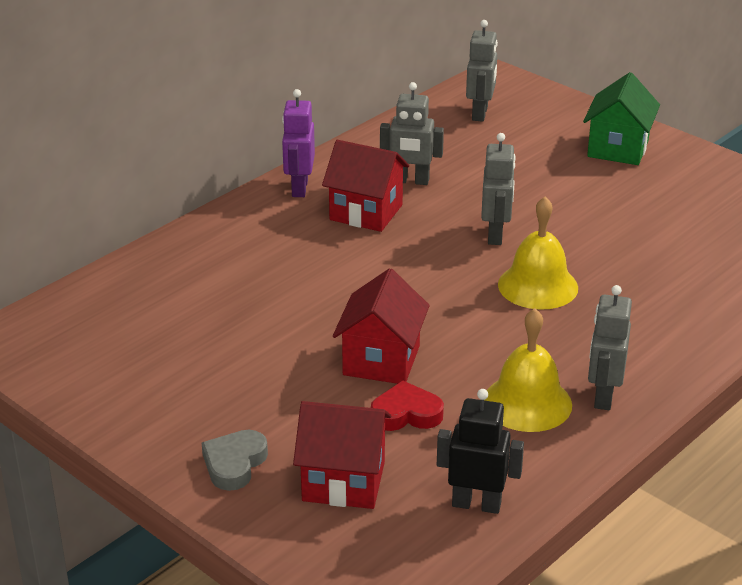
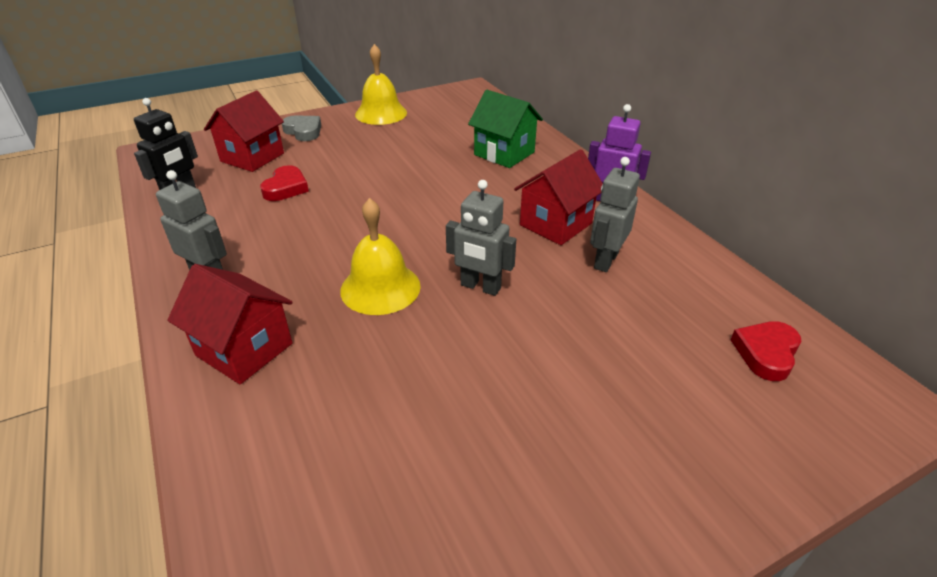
camera: 110 degrees right, 5 degrees up
red house [333,269,430,384] -> red house moved to [167,264,293,384]
grey robot [466,20,498,122] -> red heart [731,321,801,381]
yellow bell [484,308,572,432] -> yellow bell moved to [355,44,407,125]
green house [583,72,660,165] -> green house moved to [468,90,543,168]

